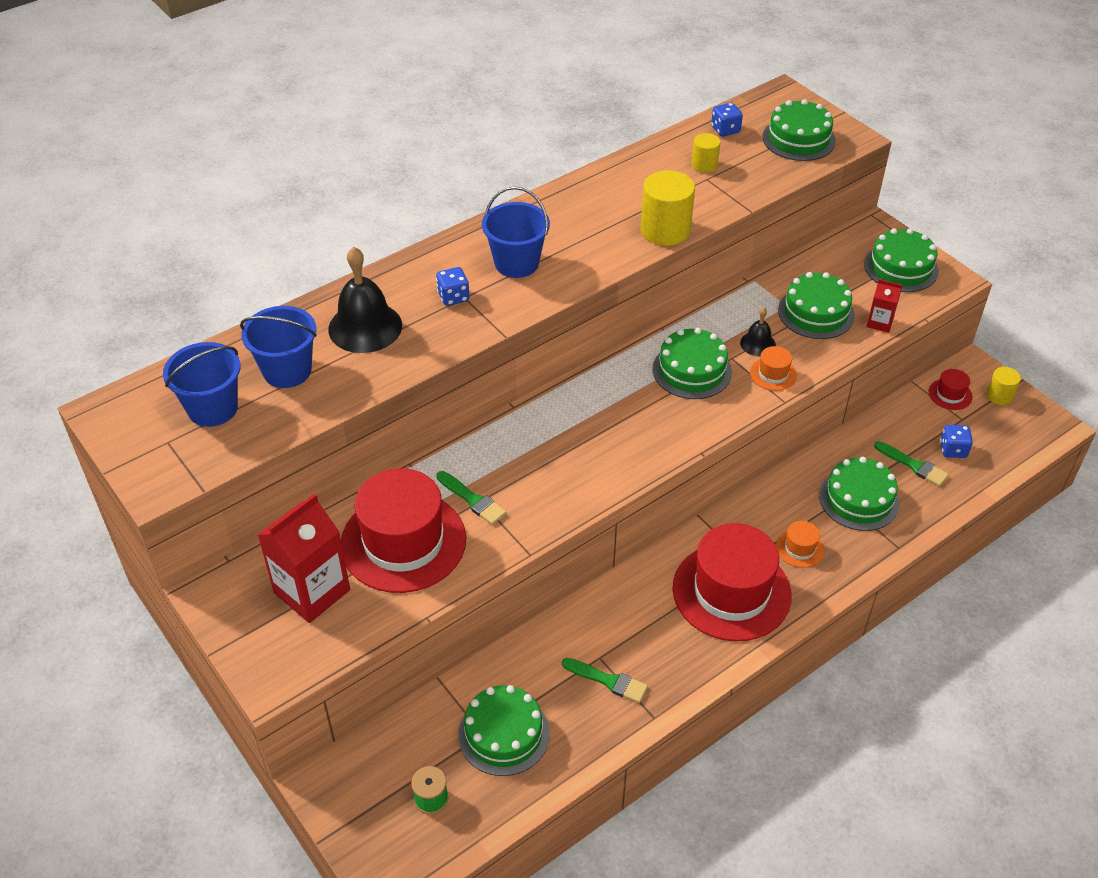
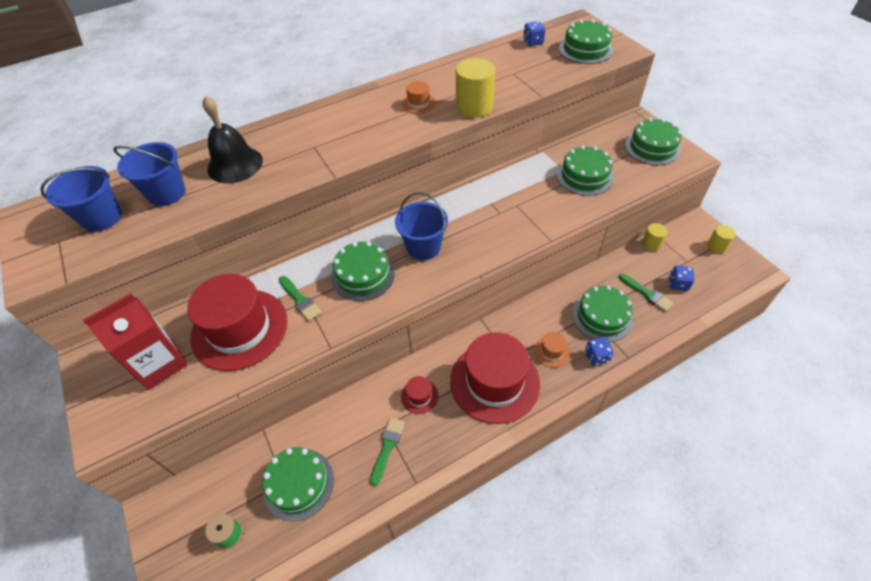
camera: 10 degrees right, 5 degrees up
blue dice [436,267,470,306] -> blue dice moved to [585,337,614,366]
blue bucket [482,187,550,278] -> blue bucket moved to [395,192,448,260]
green brush [562,658,648,703] -> green brush turned 105 degrees counterclockwise [370,418,405,486]
green cake [653,328,732,399] -> green cake moved to [331,241,395,301]
yellow cylinder [691,133,721,173] -> yellow cylinder moved to [642,223,668,251]
black bell [740,307,776,356] -> none
orange hat [750,346,797,391] -> orange hat moved to [402,81,436,113]
red carton [867,279,902,333] -> none
red hat [928,369,973,410] -> red hat moved to [401,376,438,414]

